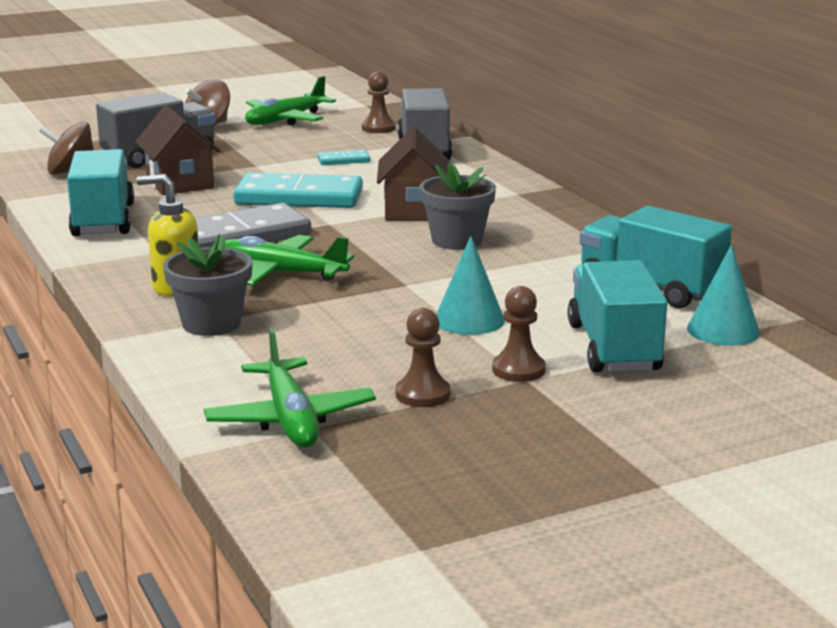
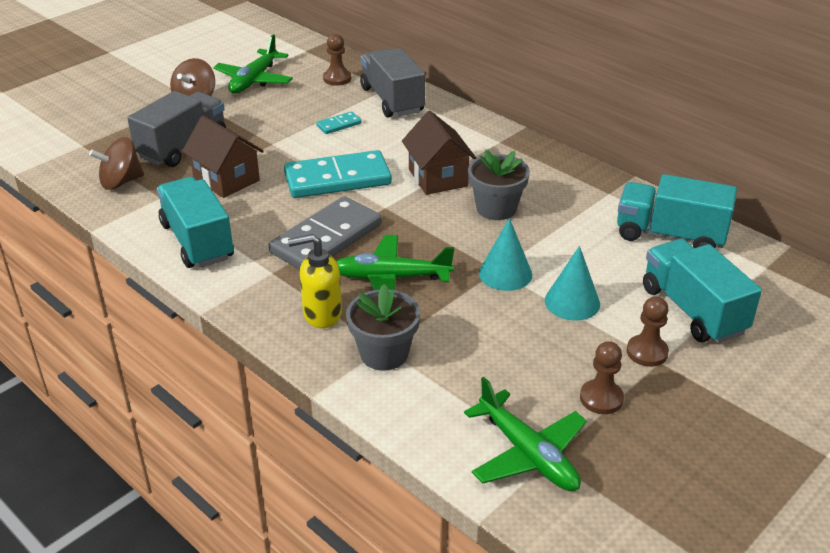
camera: 20 degrees left, 15 degrees up
turquoise cone [687,245,760,346] -> turquoise cone moved to [479,218,532,291]

